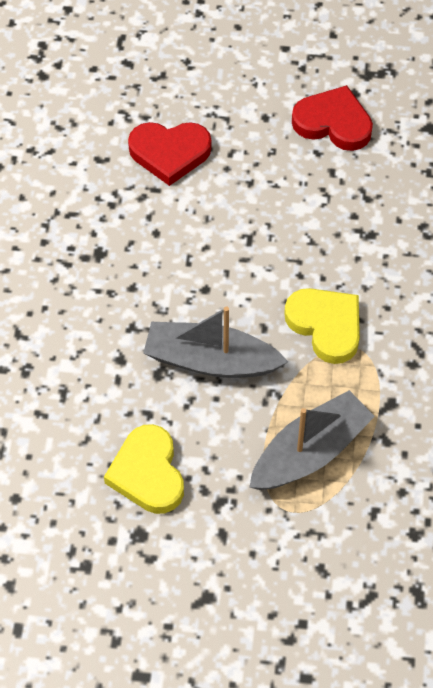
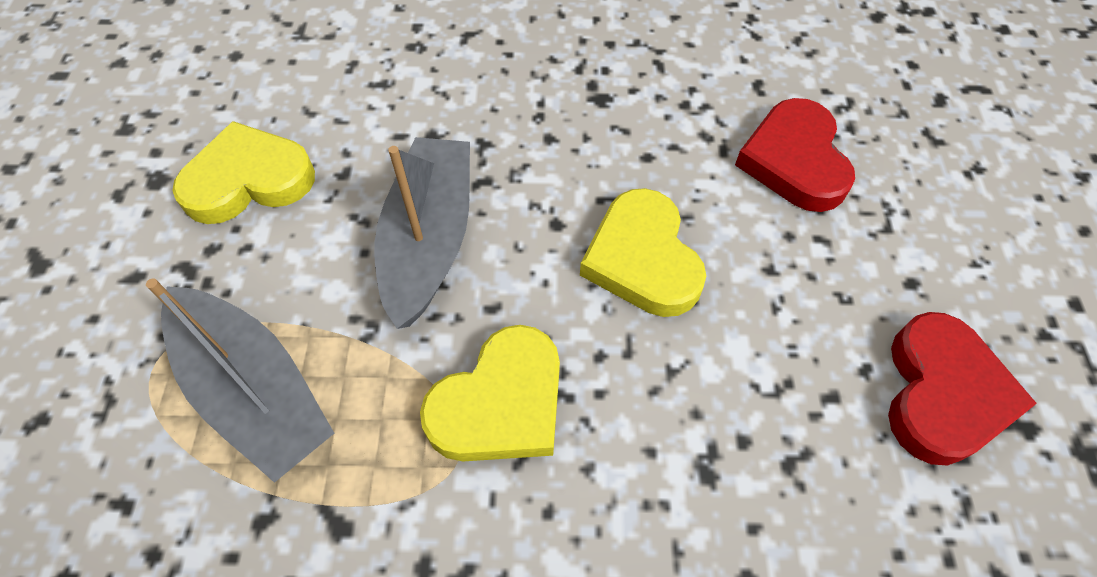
camera: 85 degrees right, 0 degrees up
none -> yellow heart [580,188,706,317]

